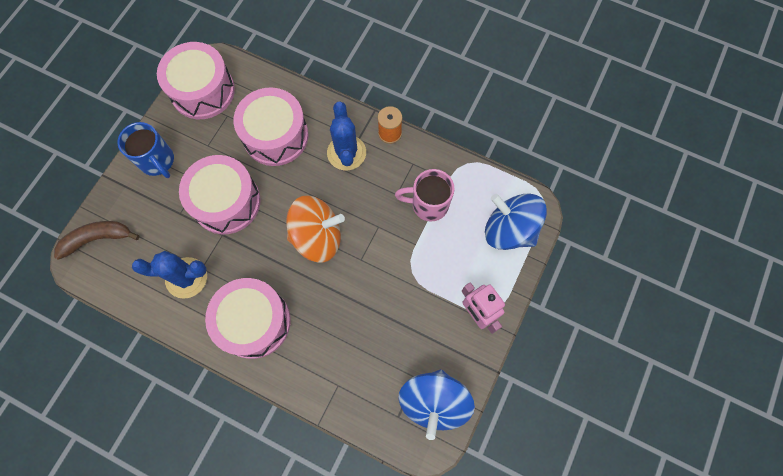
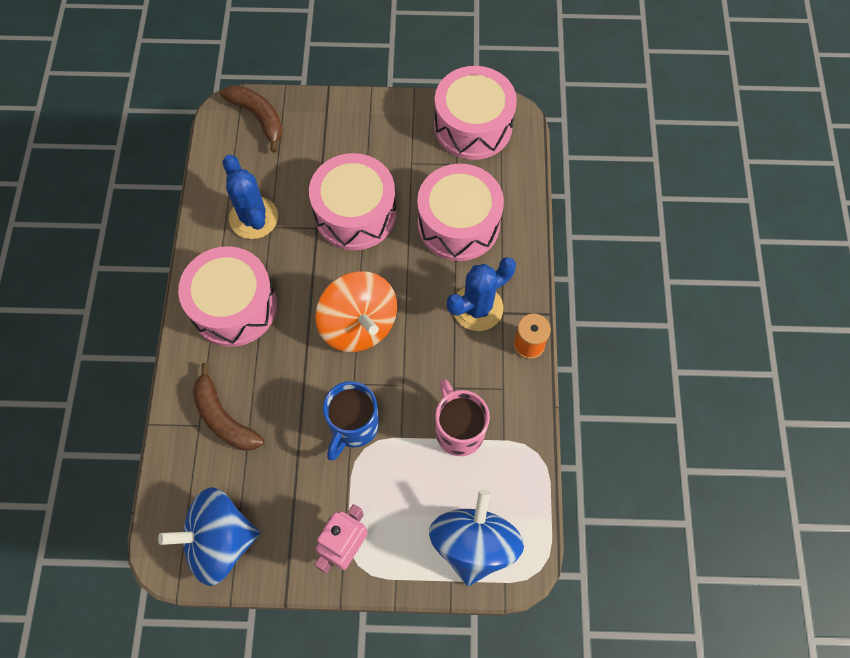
camera: 65 degrees right, 5 degrees down
blue mug [118,122,174,178] -> blue mug moved to [323,381,379,461]
none -> brown banana [193,363,264,450]

